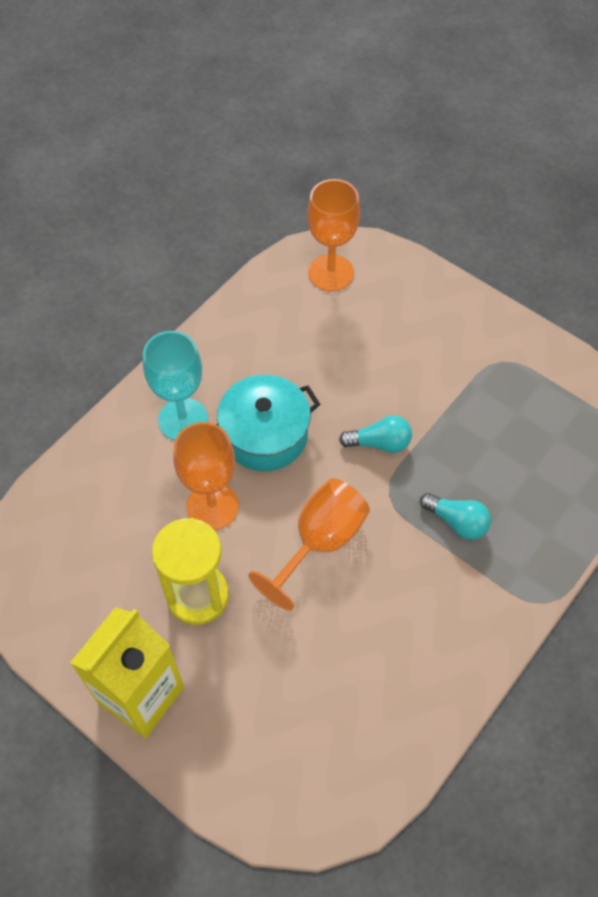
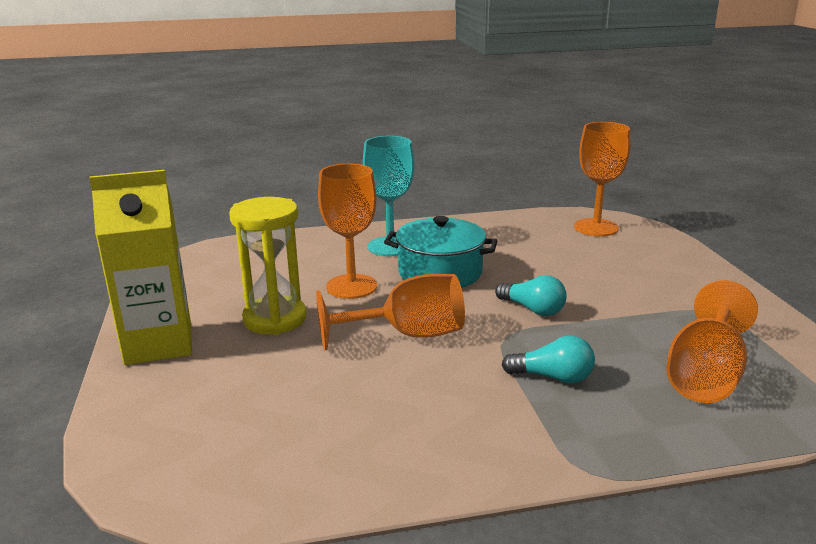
camera: 40 degrees right, 35 degrees down
turquoise light bulb [420,493,491,540] -> turquoise light bulb turned 60 degrees counterclockwise [502,335,595,383]
none -> orange goblet [666,280,758,403]

